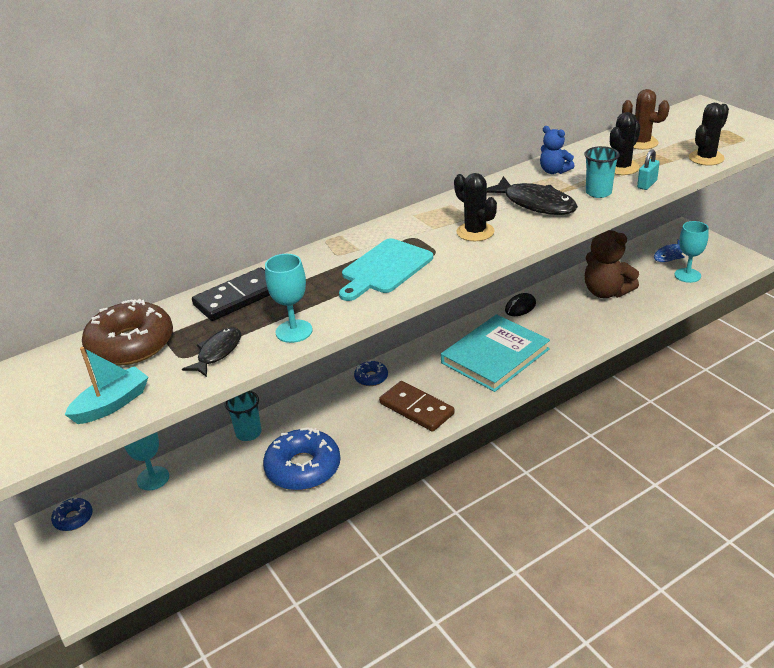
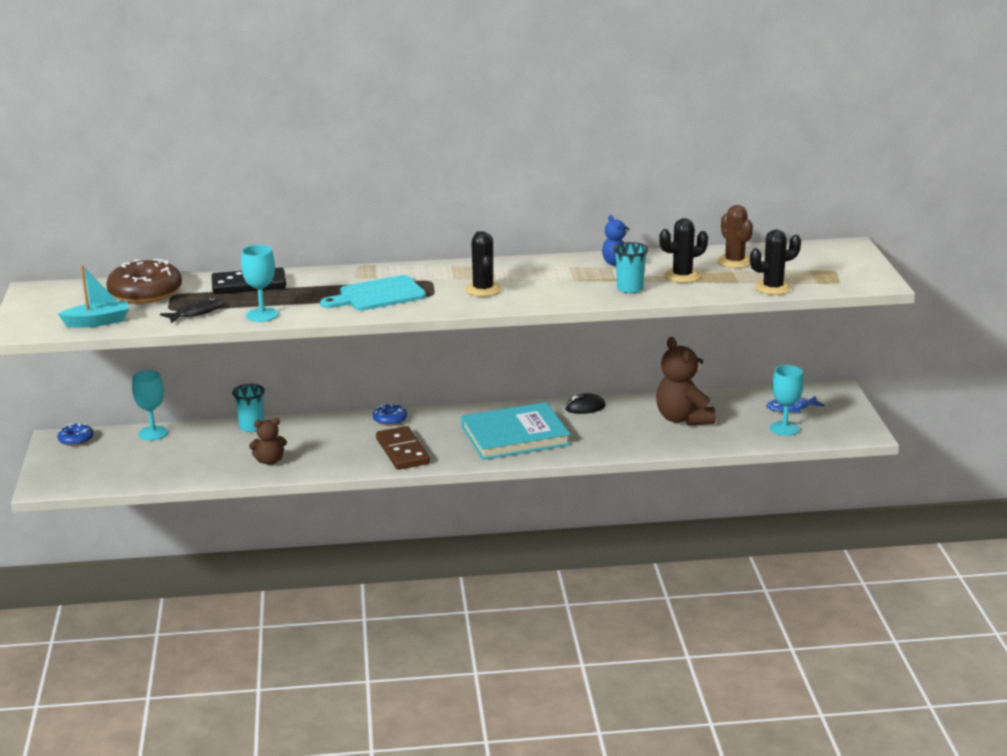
camera: 25 degrees right, 10 degrees down
blue donut [263,427,341,490] -> brown teddy bear [249,418,287,465]
black fish [487,176,578,215] -> none
turquoise padlock [637,149,660,190] -> none

